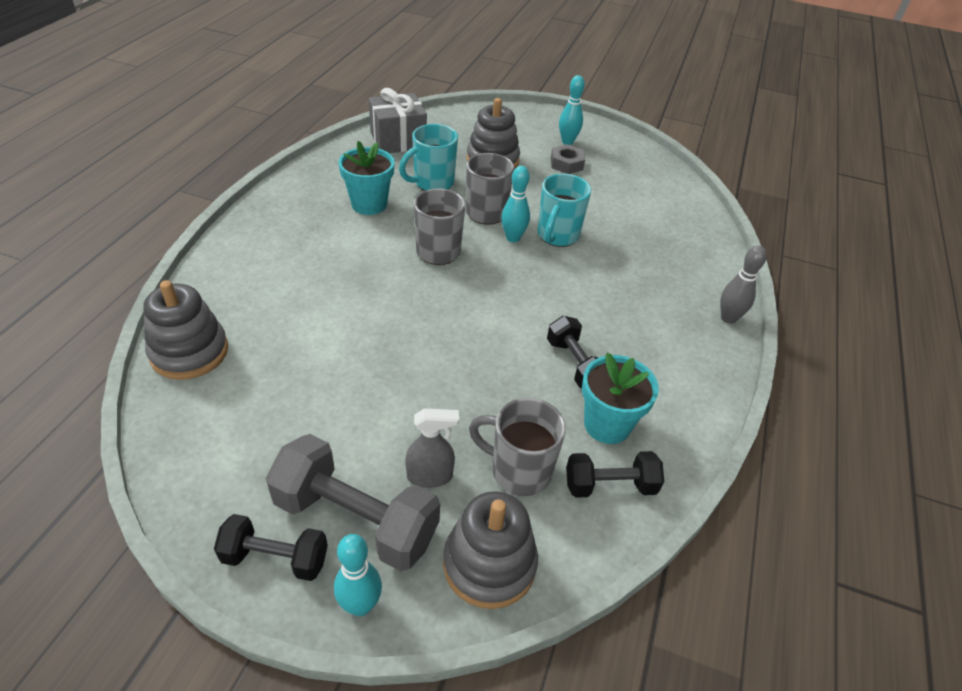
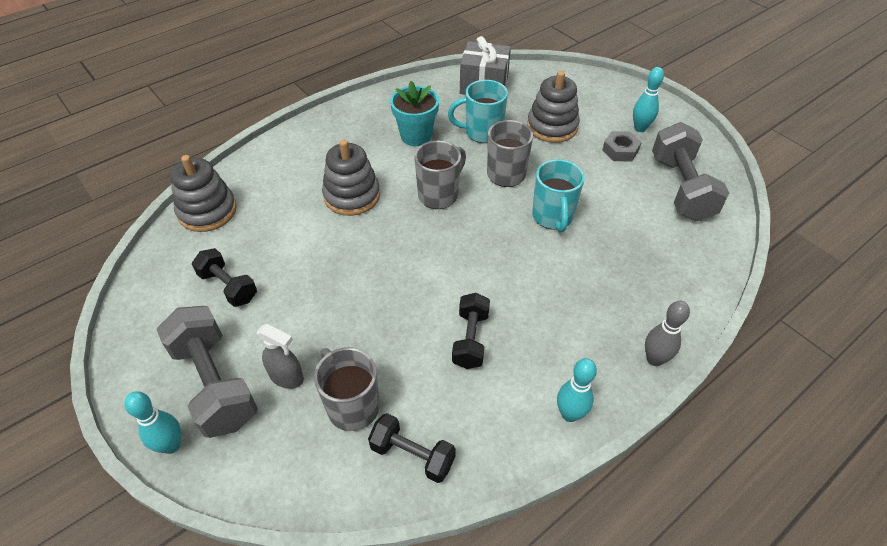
camera: 35 degrees right, 5 degrees up
black dumbbell [214,514,328,581] -> black dumbbell moved to [192,248,257,307]
grey stacking toy [443,491,538,609] -> grey stacking toy moved to [322,140,380,216]
turquoise bowling pin [501,166,530,242] -> turquoise bowling pin moved to [557,358,597,422]
turquoise mug [538,174,591,247] -> turquoise mug turned 60 degrees counterclockwise [532,159,585,232]
turquoise flower pot [582,352,659,444] -> none
none -> grey dumbbell [652,122,729,221]

